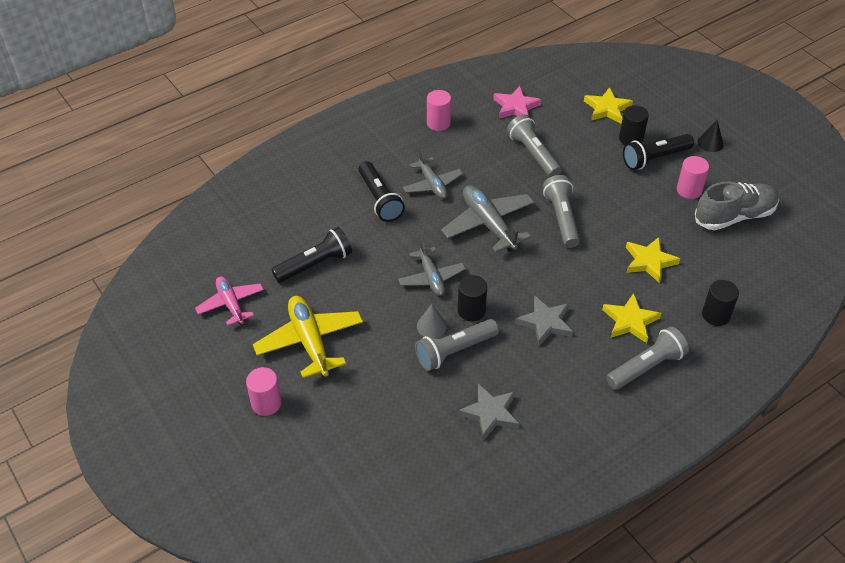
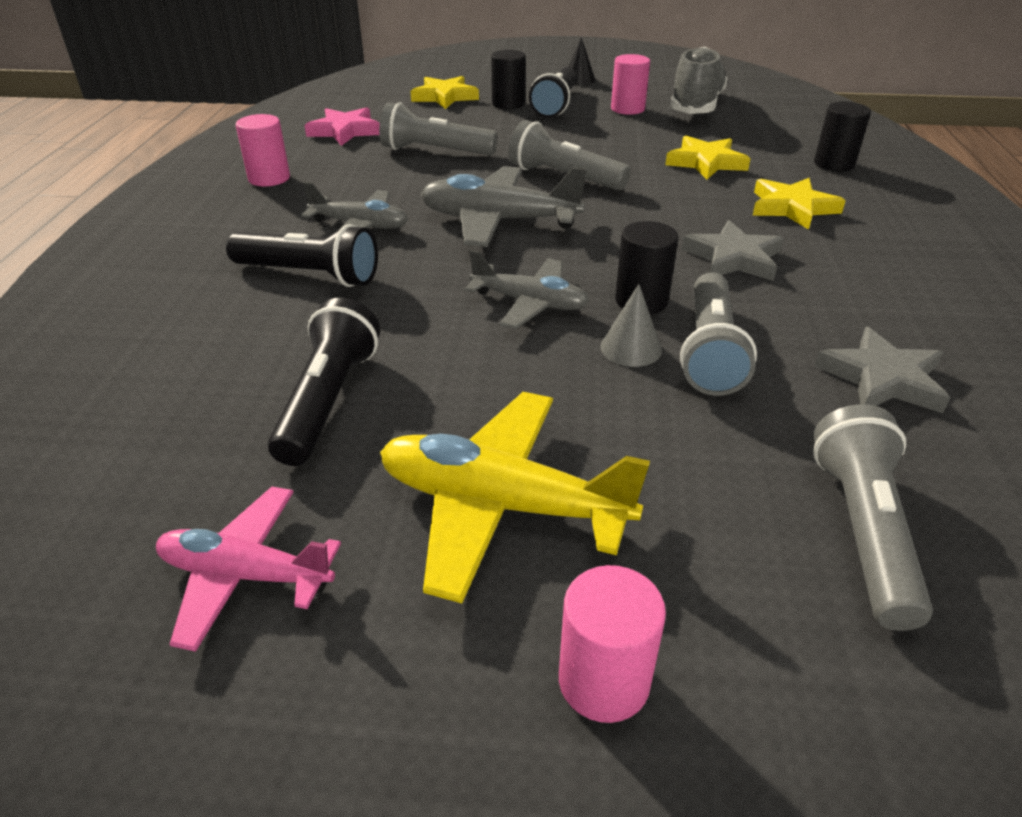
camera: 50 degrees left, 10 degrees down
grey flashlight [606,326,689,390] -> grey flashlight moved to [813,404,933,631]

